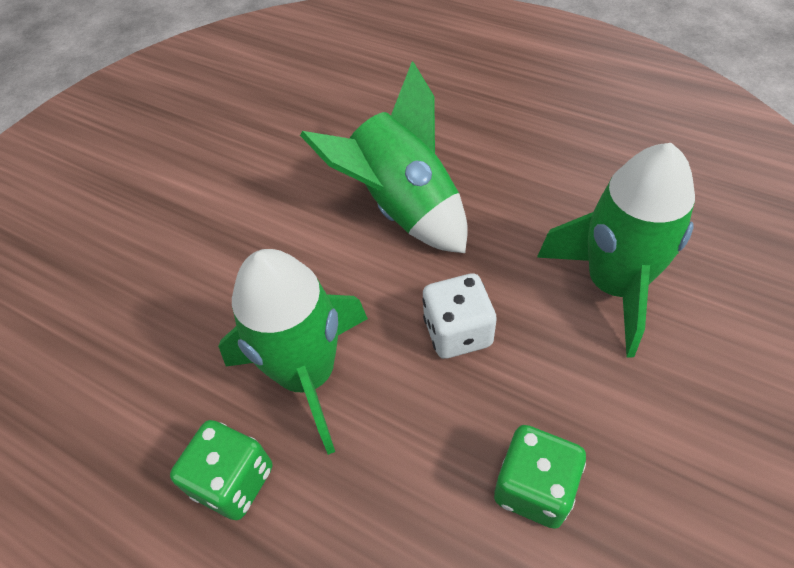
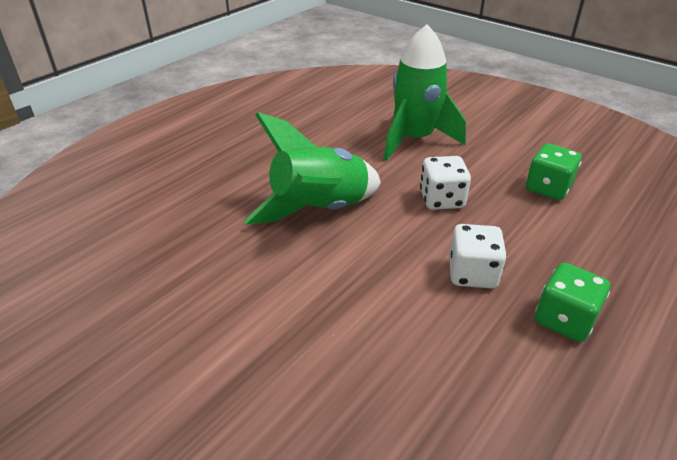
camera: 85 degrees left, 15 degrees down
green rocket [218,249,368,455] -> white dice [449,224,507,288]

